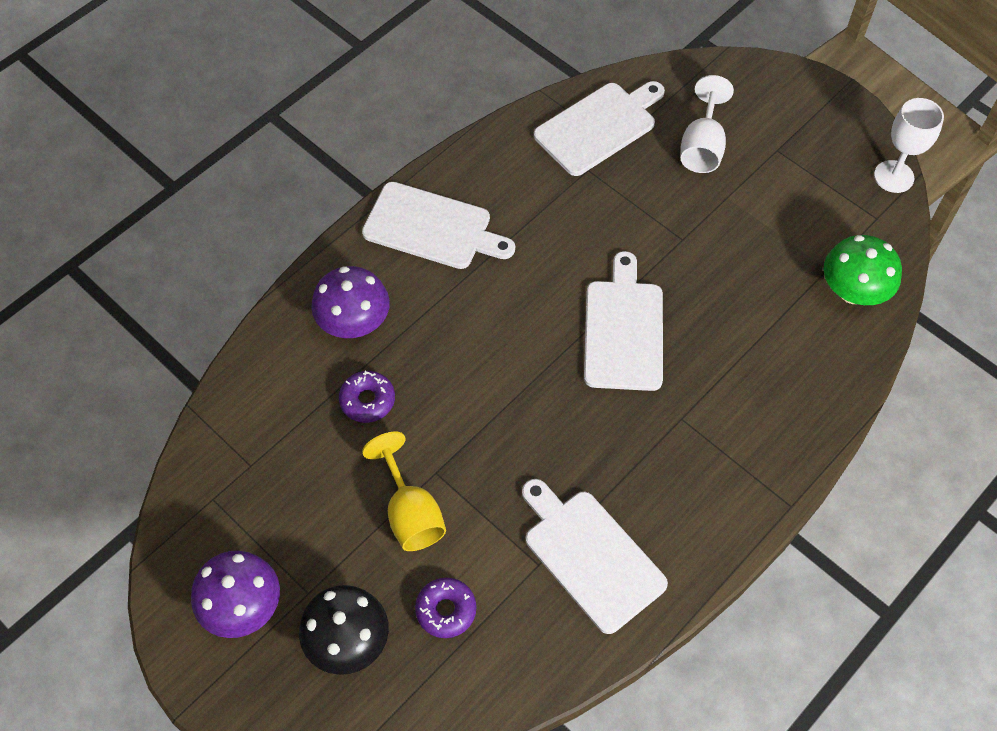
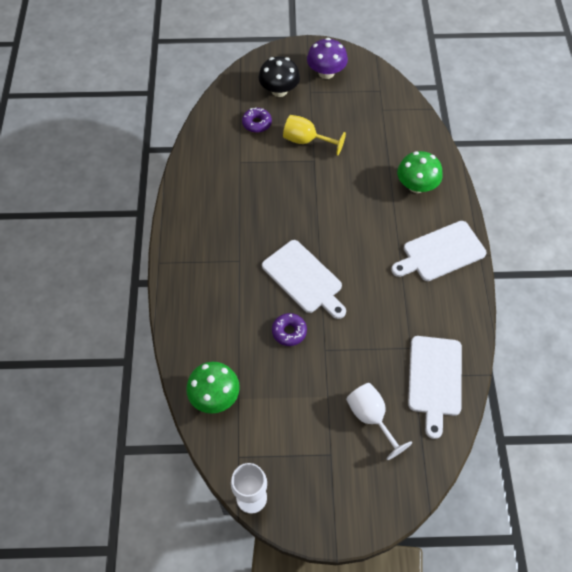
camera: 135 degrees right, 0 degrees up
purple mushroom [311,266,390,338] -> green mushroom [397,151,443,193]
purple donut [339,371,395,423] -> purple donut moved to [272,313,307,346]
white cutting board [522,479,668,634] -> none

